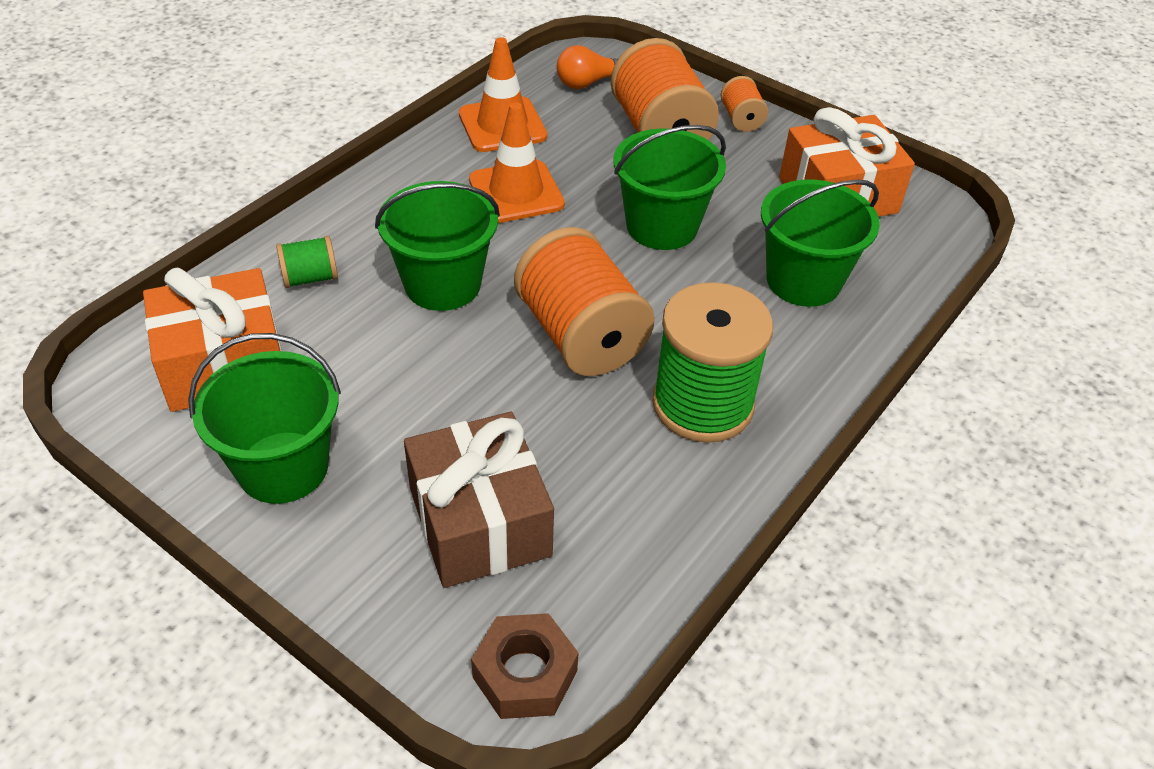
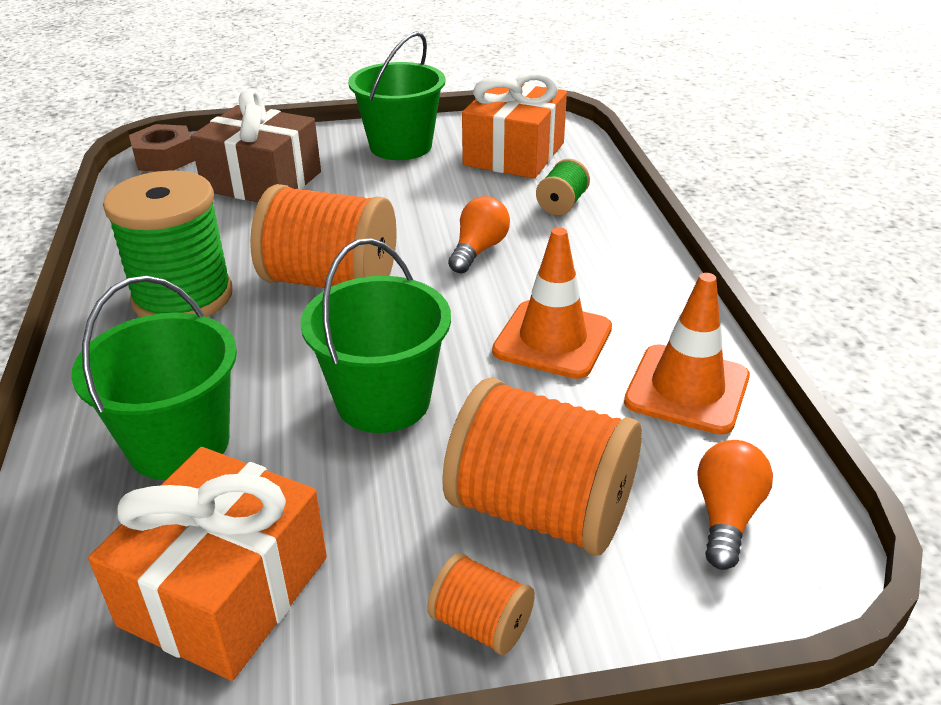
camera: 135 degrees right, 10 degrees down
green bucket [375,181,500,311] -> orange light bulb [448,196,510,273]

